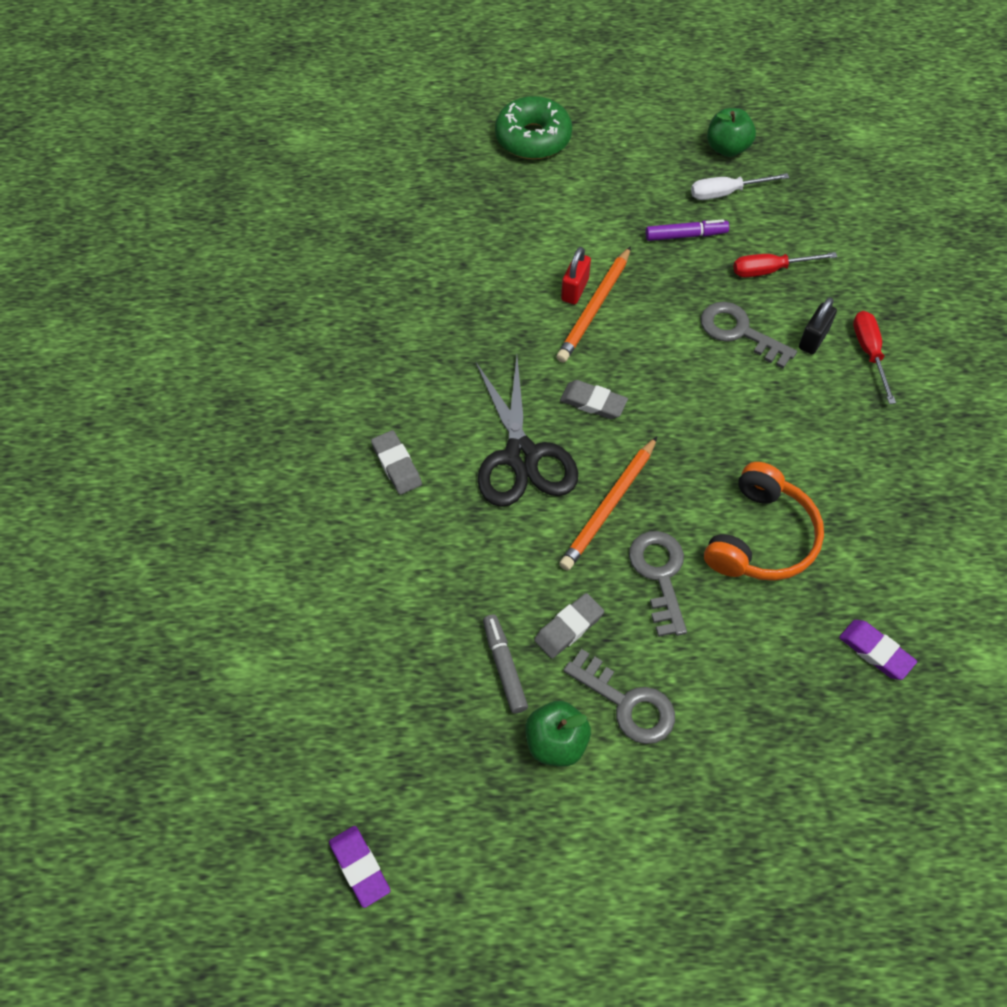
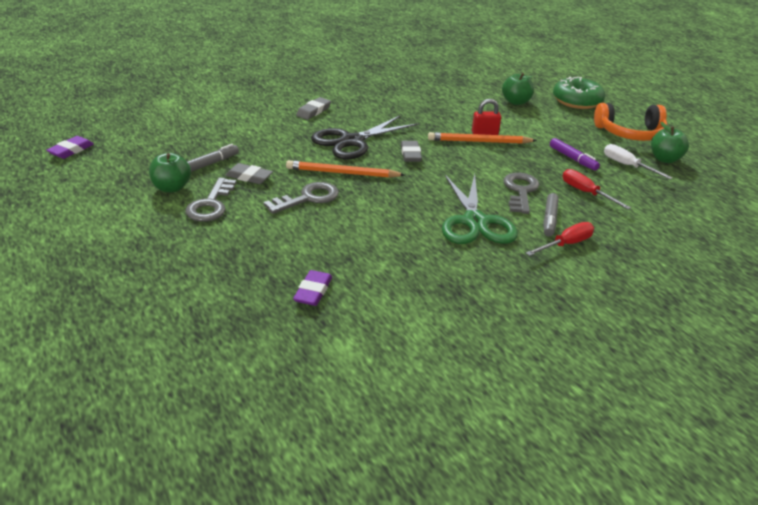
camera: 60 degrees right, 25 degrees down
orange headphones [704,462,824,581] -> orange headphones moved to [594,103,668,141]
black padlock [799,297,837,354] -> grey marker [543,193,558,237]
none -> green scissors [442,174,518,244]
none -> green apple [502,73,534,105]

